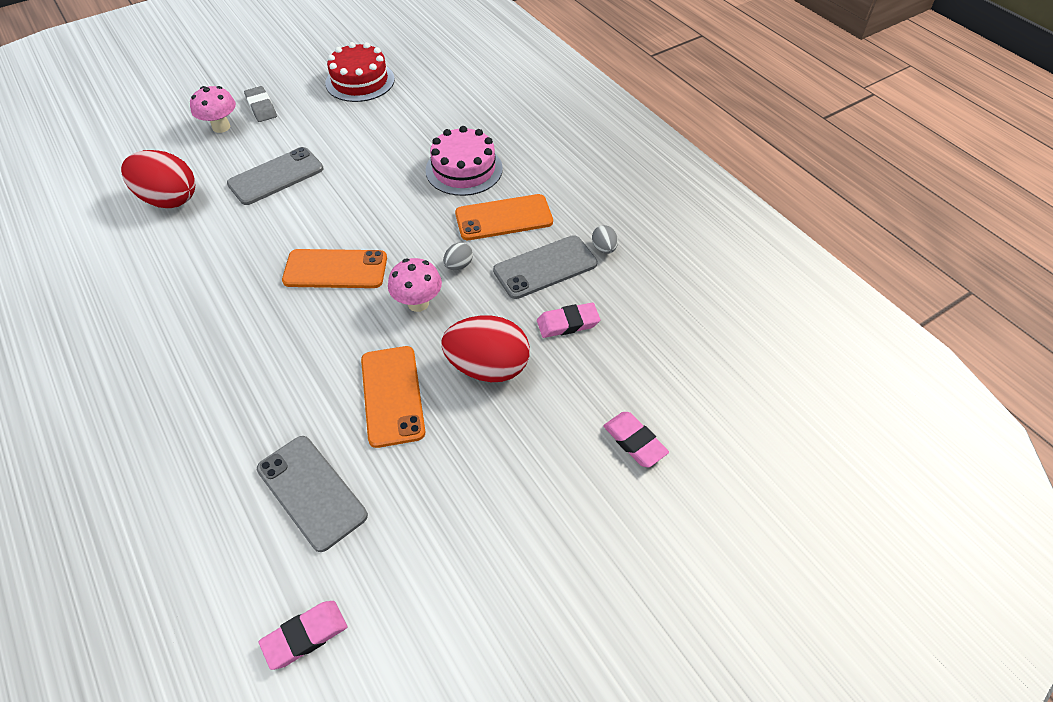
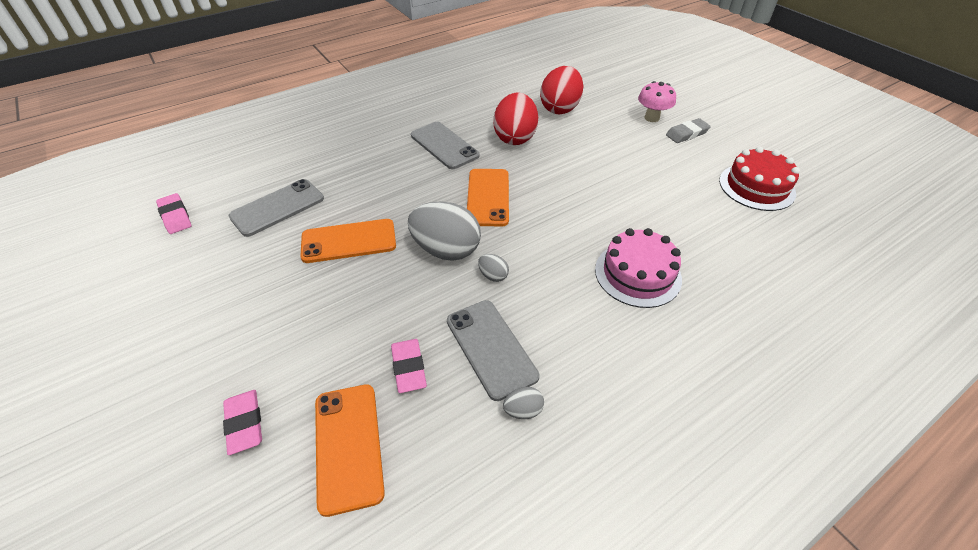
camera: 90 degrees right, 5 degrees down
grey phone [227,147,324,205] -> grey phone moved to [411,122,480,169]
pink mushroom [388,258,442,312] -> grey egg [408,202,481,261]
red egg [441,316,530,382] -> red egg moved to [493,92,538,145]
orange phone [455,194,553,240] -> orange phone moved to [315,384,385,517]
pink eraser [603,412,669,467] -> pink eraser turned 75 degrees counterclockwise [223,390,262,455]

